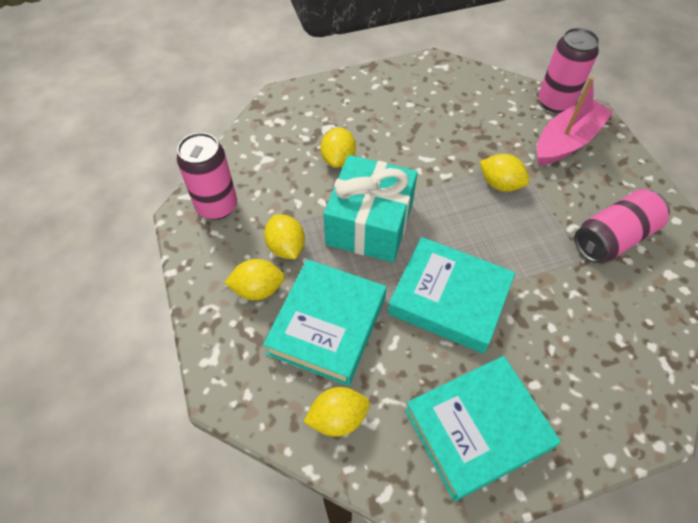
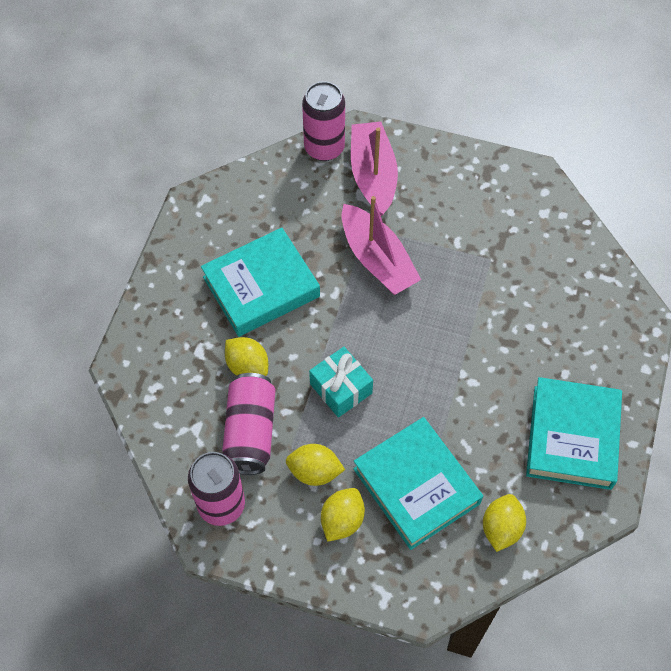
camera: 55 degrees left, 5 degrees up
turquoise gift [324,155,418,262] -> turquoise gift [309,347,373,418], size x0.59
turquoise book [388,237,515,354] -> turquoise book moved to [201,228,320,337]
yellow lemon [480,154,529,192] -> pink boat [342,196,421,295]
pink can [575,189,670,263] -> pink can moved to [222,373,276,475]

